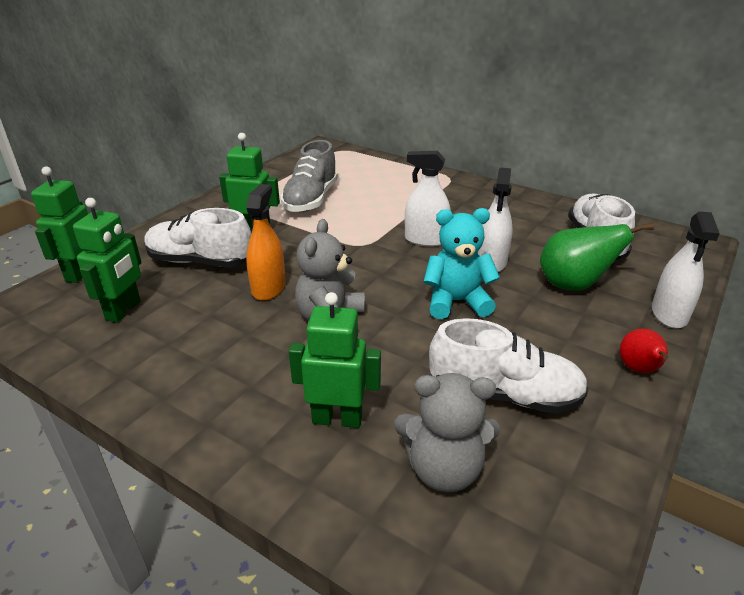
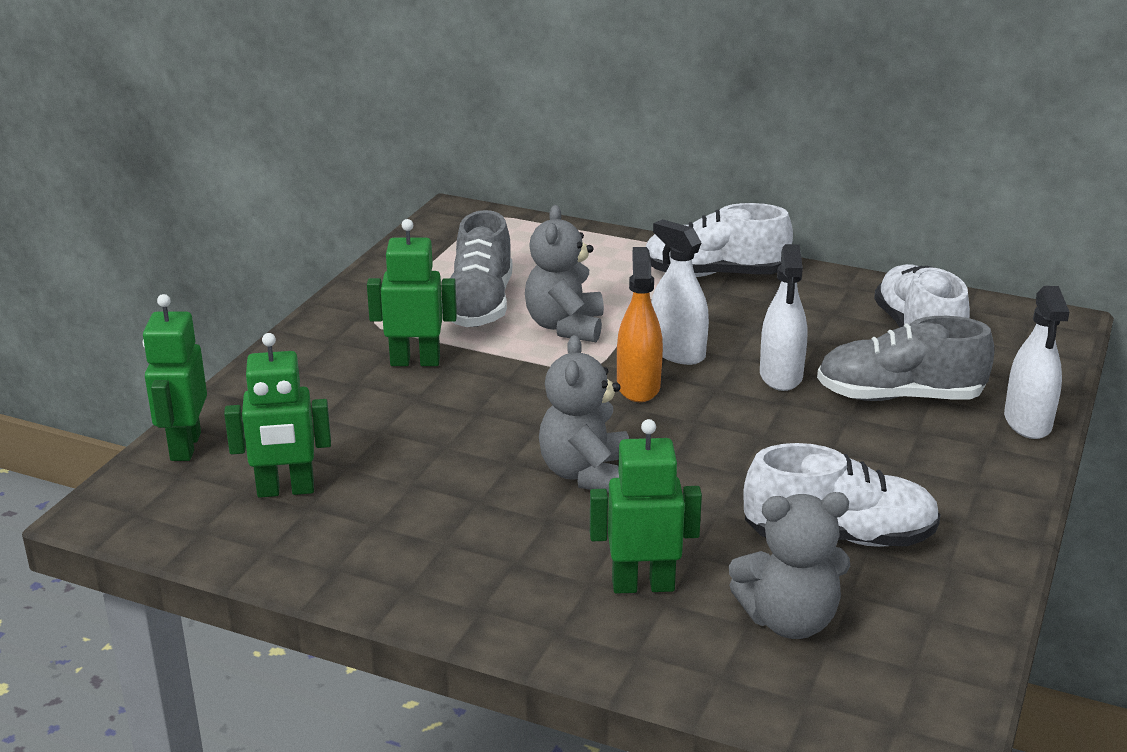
camera: 10 degrees left, 5 degrees down
green robot [73,198,142,322] -> green robot turned 75 degrees clockwise [224,333,331,498]
white shoe [144,208,252,268] -> white shoe moved to [646,203,793,277]
orange spray bottle [246,184,286,301] -> orange spray bottle moved to [617,247,663,402]
white spray bottle [405,151,451,247] -> white spray bottle turned 45 degrees clockwise [652,219,709,365]
turquoise teddy bear [423,208,500,319] -> none
green pear [540,223,654,291] -> grey shoe [817,316,994,401]
red pear [620,329,668,373] -> none
none -> grey teddy bear [525,205,604,342]

